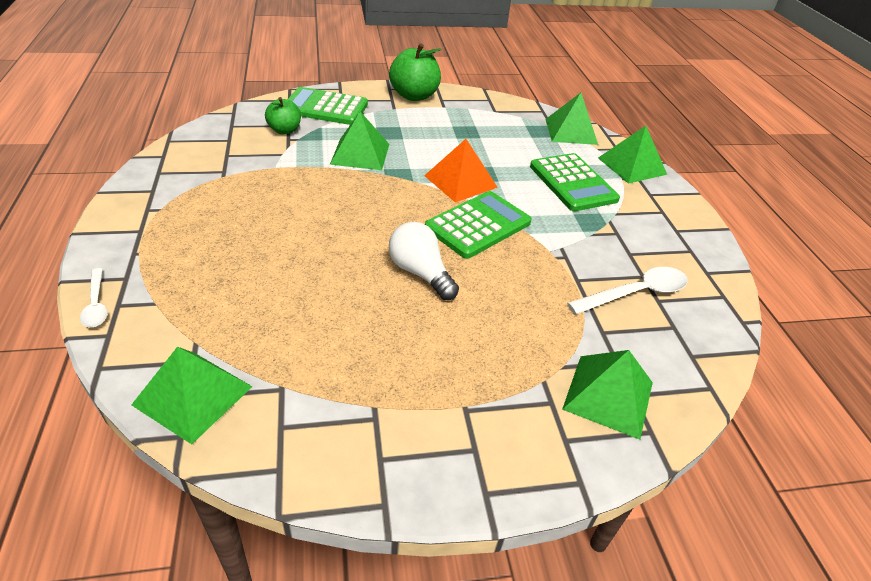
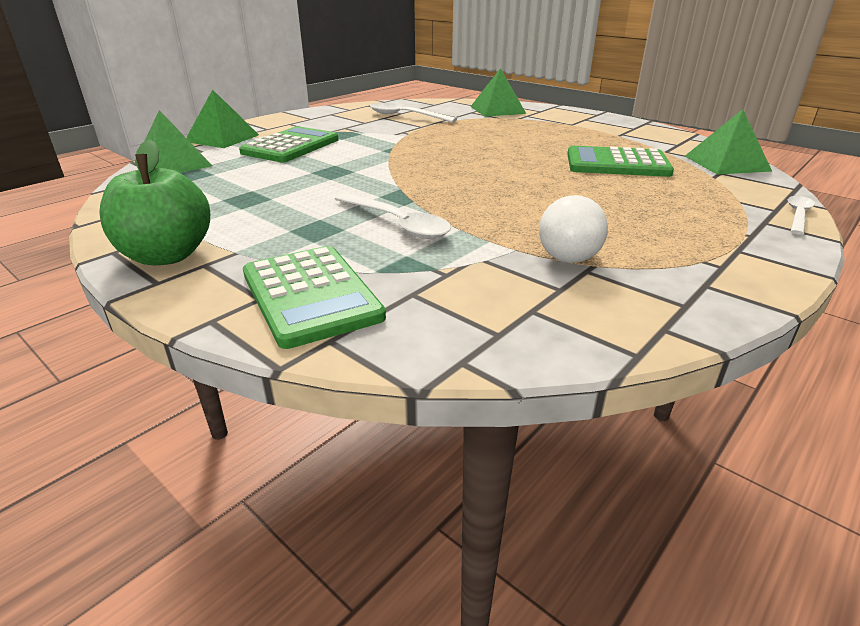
camera: 125 degrees left, 10 degrees down
green apple [265,97,301,134] -> none
green pyramid [330,111,389,170] -> white spoon [335,193,451,239]
white light bulb [389,222,459,300] -> white light bulb moved to [539,195,608,263]
orange pyramid [424,139,498,203] -> none
green calculator [425,191,532,259] -> green calculator moved to [568,146,674,177]

